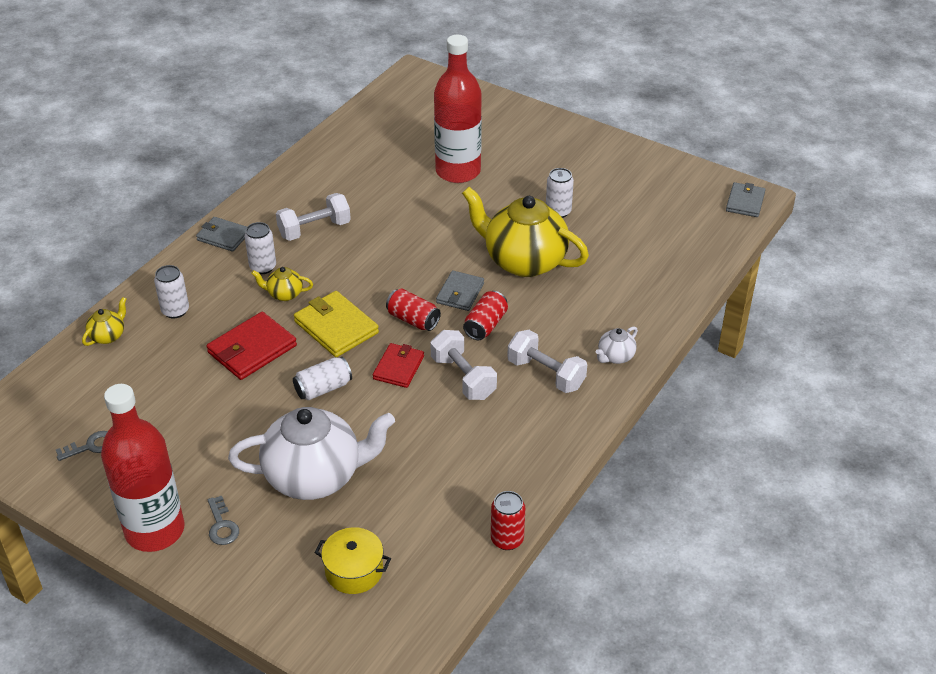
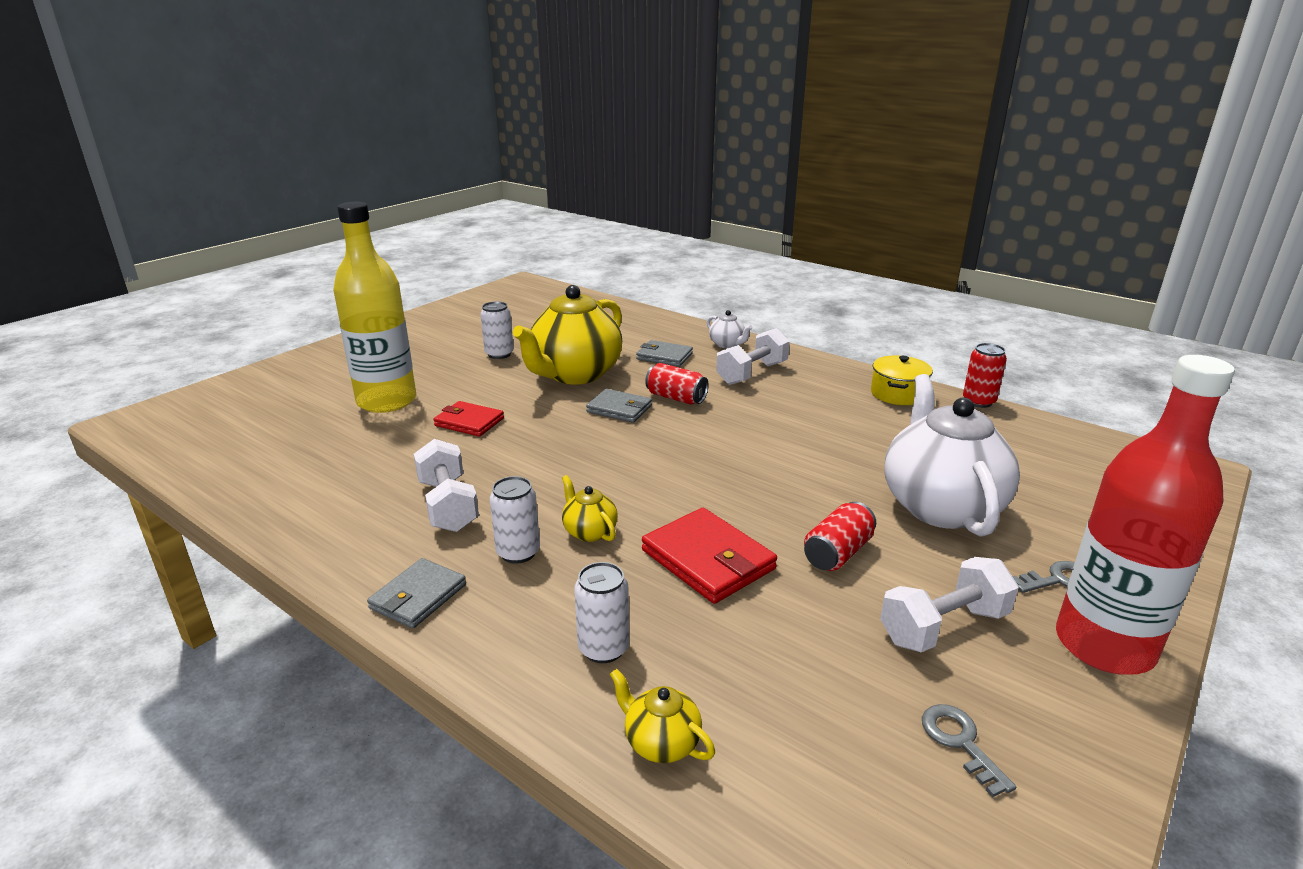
camera: 85 degrees left, 15 degrees down
yellow teapot [251,267,313,301] -> yellow teapot turned 135 degrees clockwise [562,475,618,542]
white can [293,357,352,400] -> none
yellow wallet [294,291,379,357] -> none
yellow pot [314,527,391,594] -> yellow pot moved to [871,355,933,405]
red wallet [373,343,424,388] -> red wallet moved to [434,401,504,437]
red can [386,289,441,331] -> red can moved to [804,502,876,571]
white dumbbell [430,330,497,400] -> white dumbbell moved to [880,557,1018,652]
red bottle [434,35,482,183] -> yellow bottle [333,202,416,413]
grey wallet [726,182,766,217] -> grey wallet moved to [636,340,693,367]

